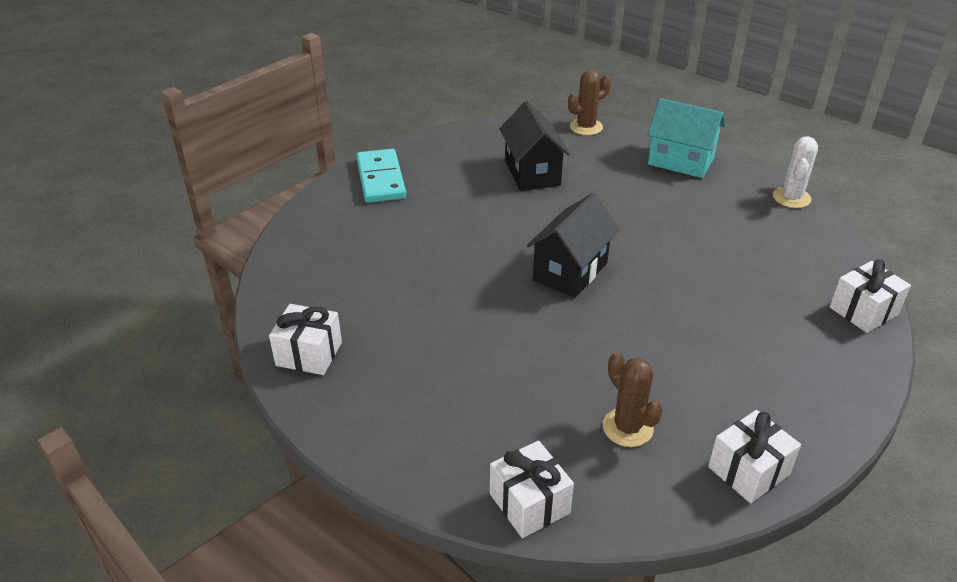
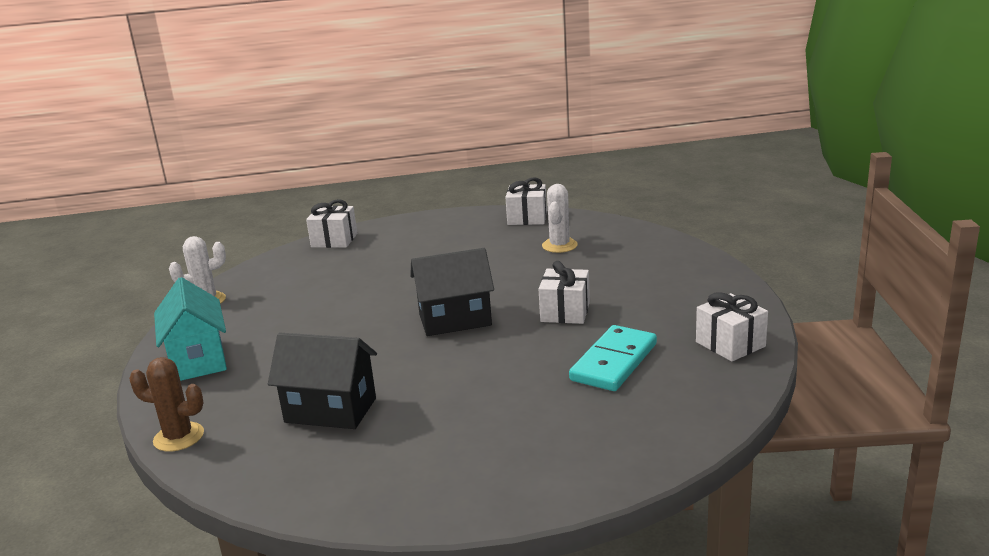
camera: 135 degrees left, 15 degrees down
turquoise domino [356,149,406,203] -> turquoise domino moved to [569,325,657,391]
white gift [490,440,574,538] -> white gift moved to [539,261,590,324]
black house [499,101,570,191] -> black house turned 75 degrees clockwise [268,333,377,429]
brown cactus [603,352,663,447] -> white cactus [542,184,578,253]

